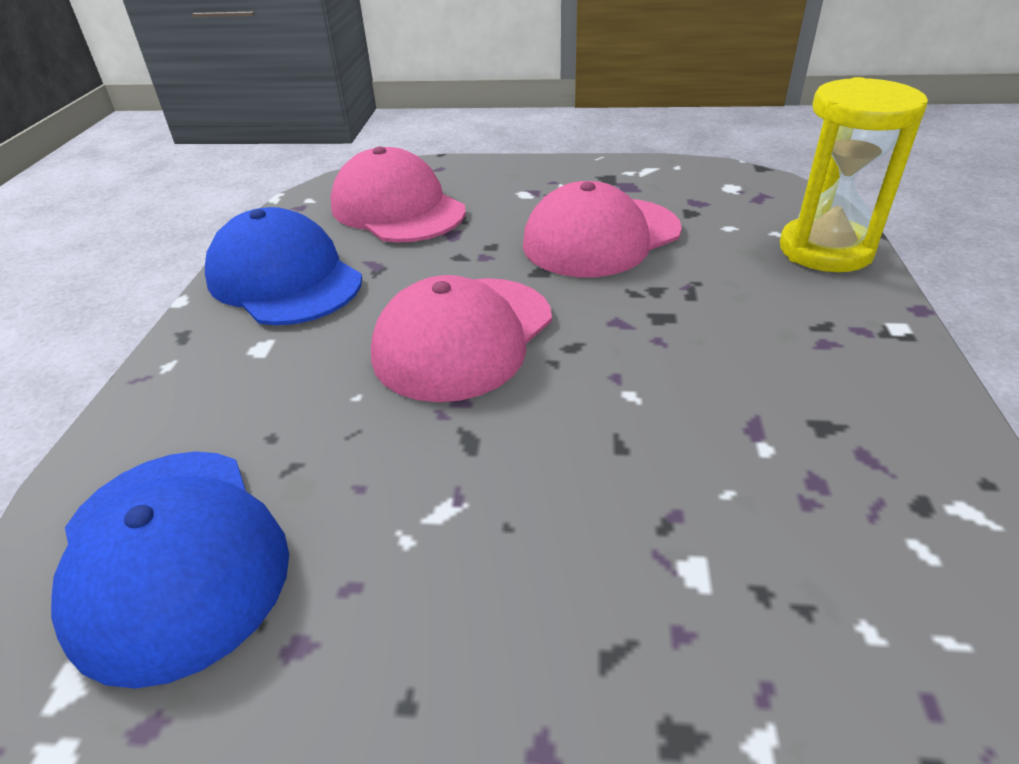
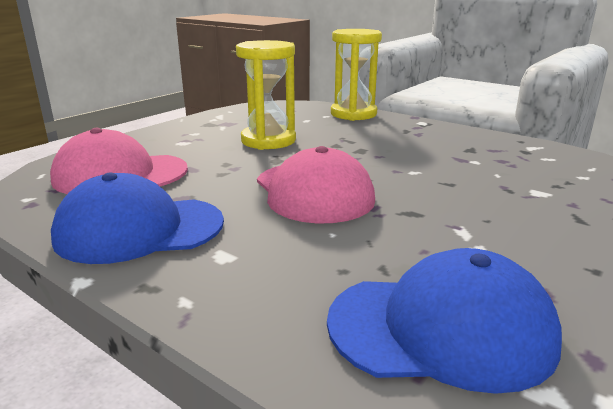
camera: 60 degrees left, 15 degrees down
pink cap [523,181,682,277] -> yellow hourglass [236,40,296,150]

